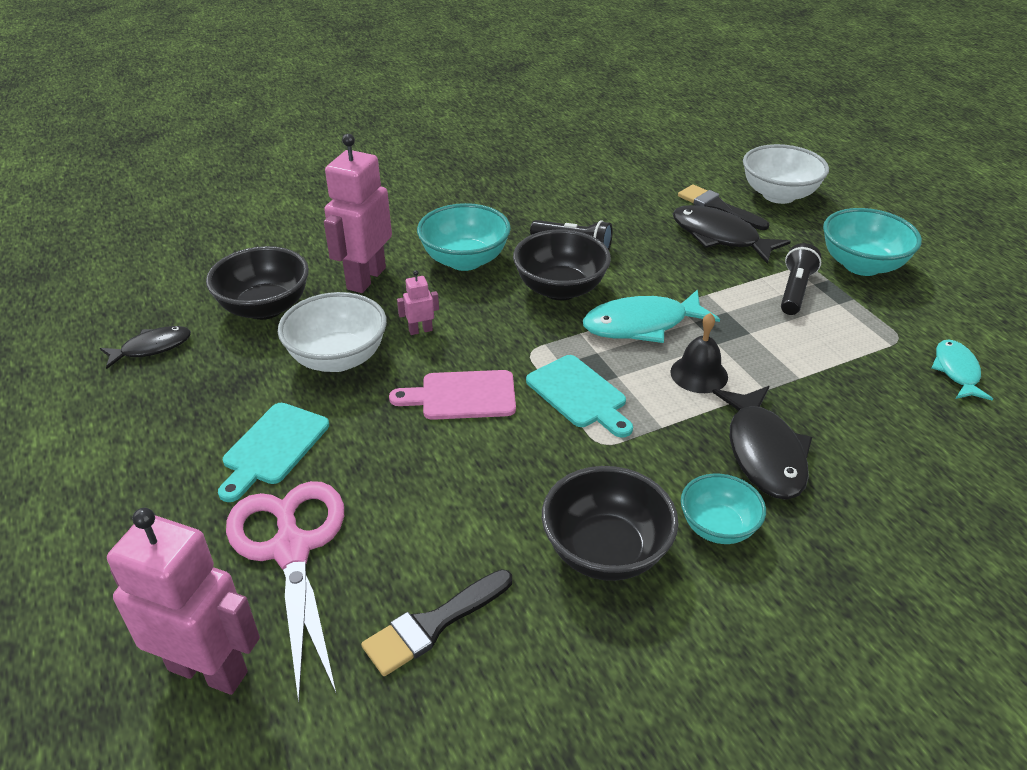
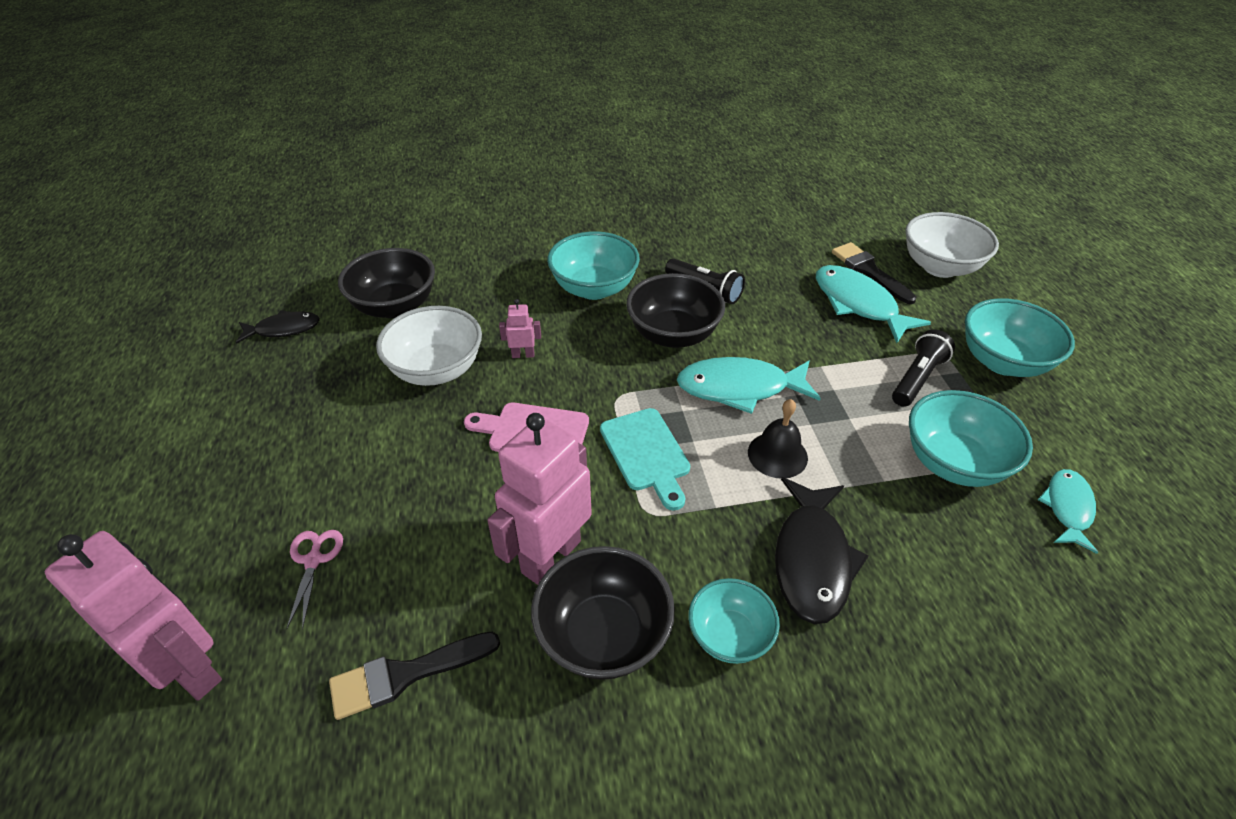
camera: 15 degrees right, 5 degrees up
turquoise cutting board [218,403,329,502] -> none
pink scissors [226,481,344,702] -> pink scissors [287,530,343,630], size x0.45
pink robot [324,134,392,293] -> pink robot moved to [487,413,592,585]
black fish [673,205,791,264] -> turquoise fish [816,265,931,343]
none -> turquoise bowl [909,390,1033,487]

